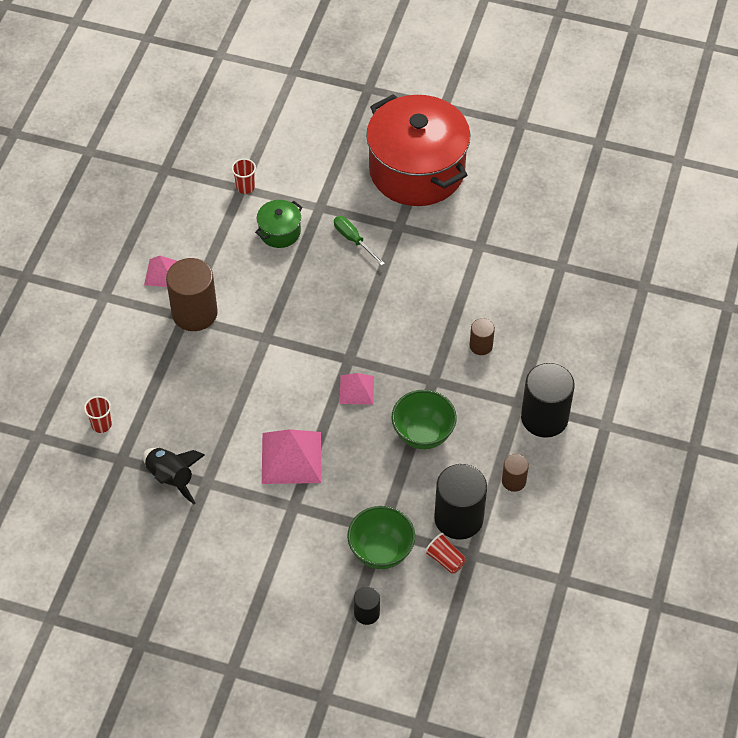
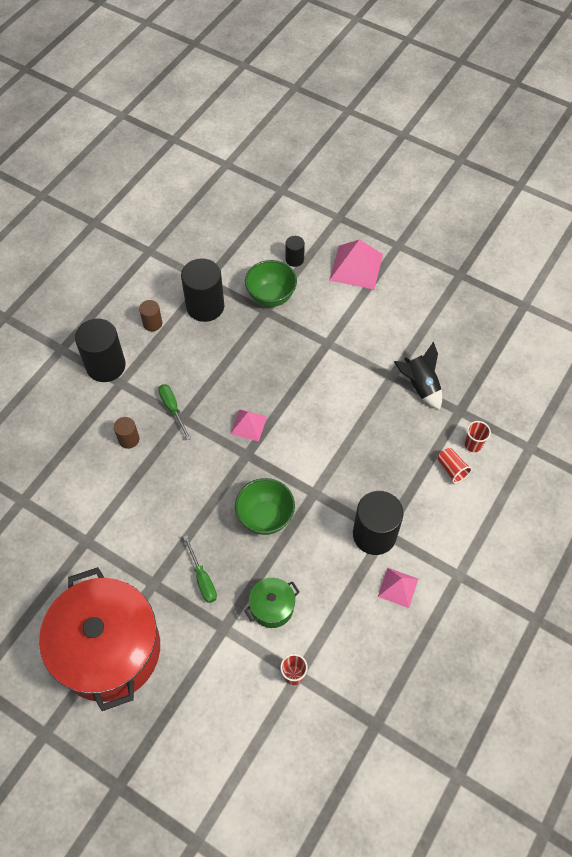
camera: 165 degrees left, 5 degrees up
brown cylinder [166,258,217,331] -> black cylinder [353,491,404,555]
pink pyramid [262,429,321,484] -> pink pyramid moved to [329,239,383,289]
green bowl [392,390,457,449] -> green bowl moved to [235,478,295,535]
red cup [424,533,466,574] -> red cup moved to [437,448,472,483]
none -> green screwdriver [158,384,191,440]

